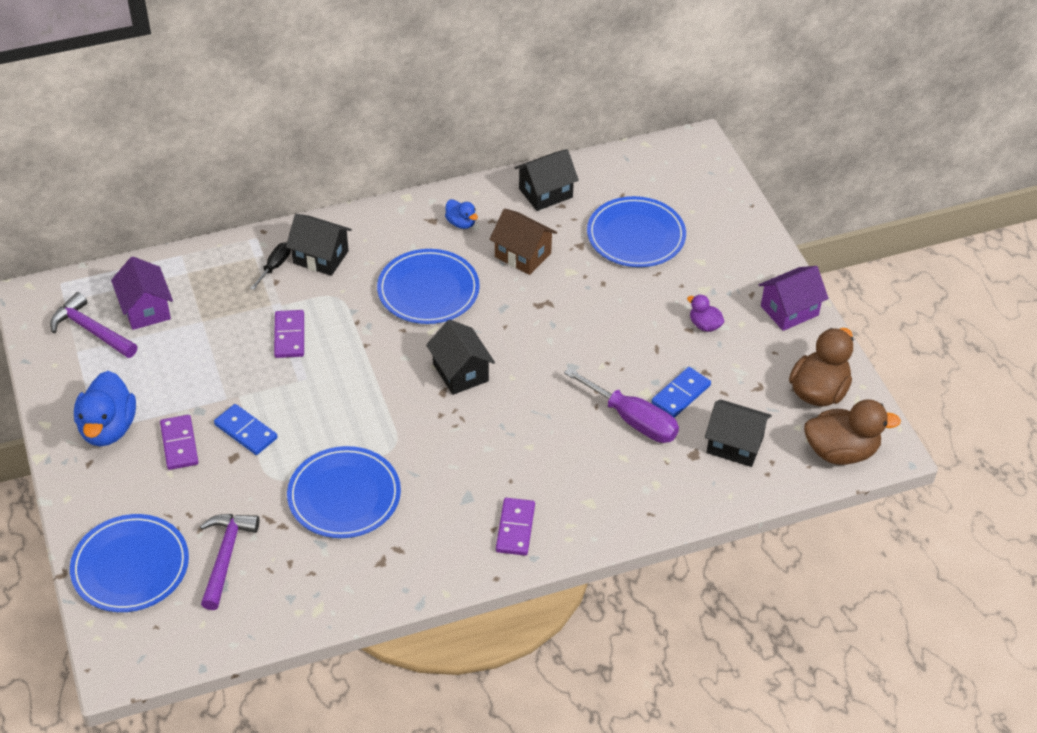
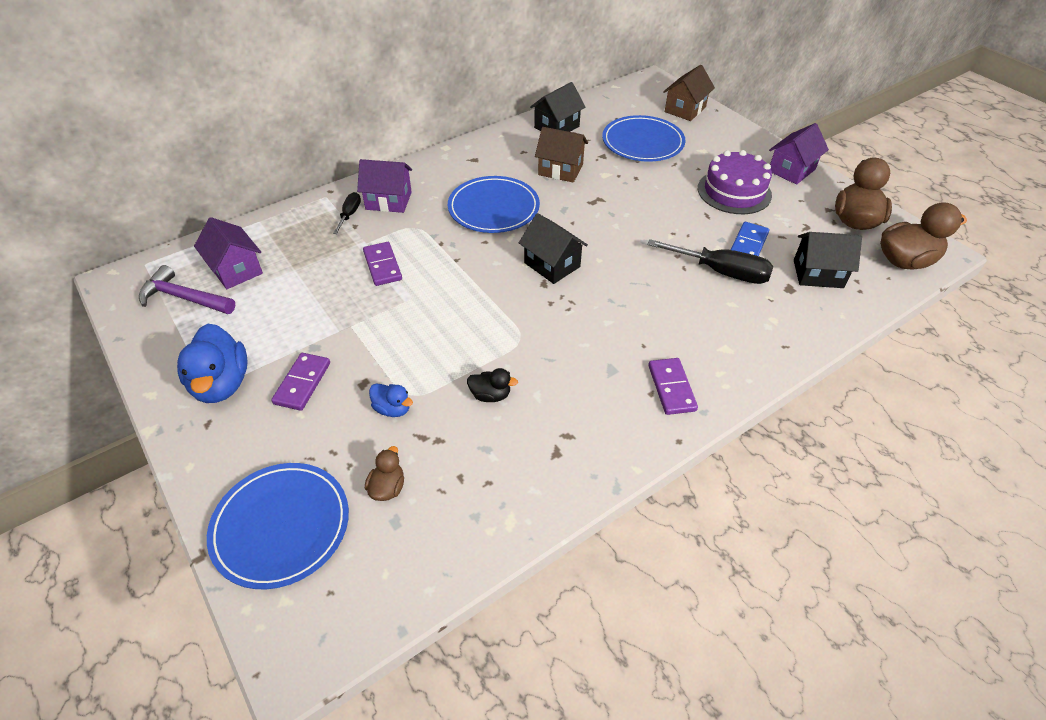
camera: 15 degrees left, 0 degrees up
purple domino [160,415,198,470] -> purple domino turned 45 degrees clockwise [271,353,330,411]
purple hammer [200,514,259,610] -> brown duck [365,446,404,501]
blue domino [214,404,277,455] -> none
black house [286,214,352,276] -> purple house [357,159,412,213]
blue plate [287,446,401,538] -> black duck [467,368,518,402]
blue duck [445,199,478,229] -> blue duck moved to [369,384,413,417]
purple screwdriver [564,367,679,443] -> black screwdriver [647,239,773,284]
purple duck [687,295,724,332] -> purple cake [698,150,772,214]
none -> brown house [663,65,715,121]

